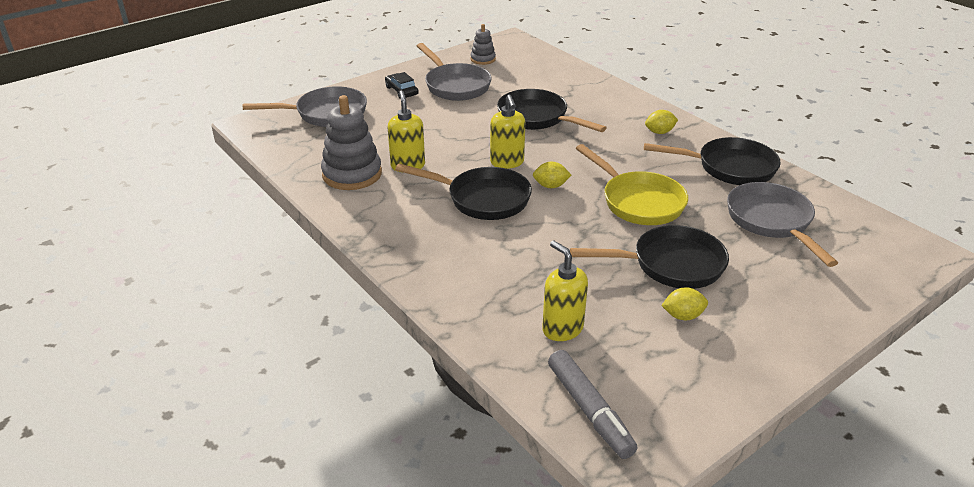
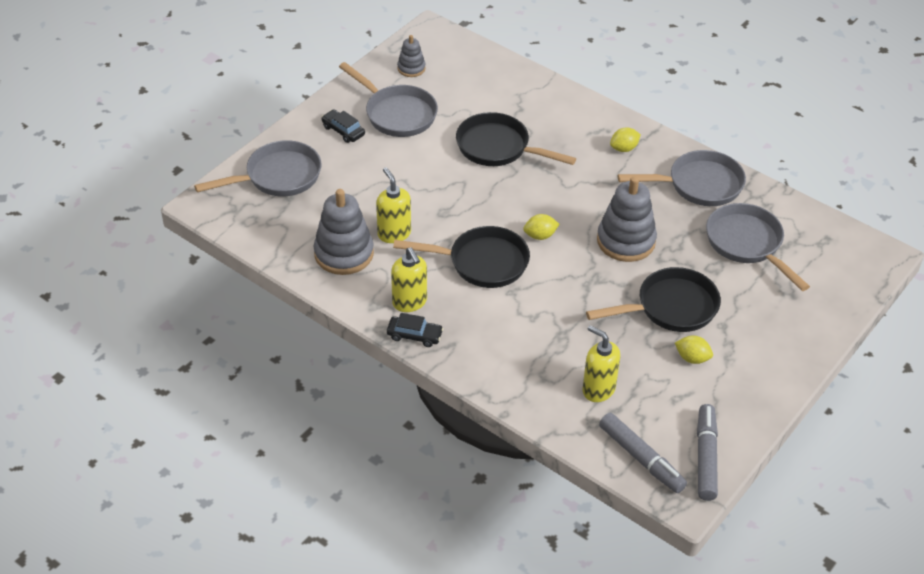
camera: 15 degrees left, 10 degrees up
yellow soap dispenser [490,95,525,169] -> yellow soap dispenser moved to [391,247,427,312]
yellow pan [576,144,688,225] -> grey stacking toy [597,176,657,262]
black pan [644,137,781,185] -> grey pan [618,150,746,206]
yellow lemon [661,288,708,320] -> yellow lemon turned 45 degrees clockwise [675,336,713,364]
none -> black car [387,313,443,347]
none -> grey marker [697,404,718,501]

